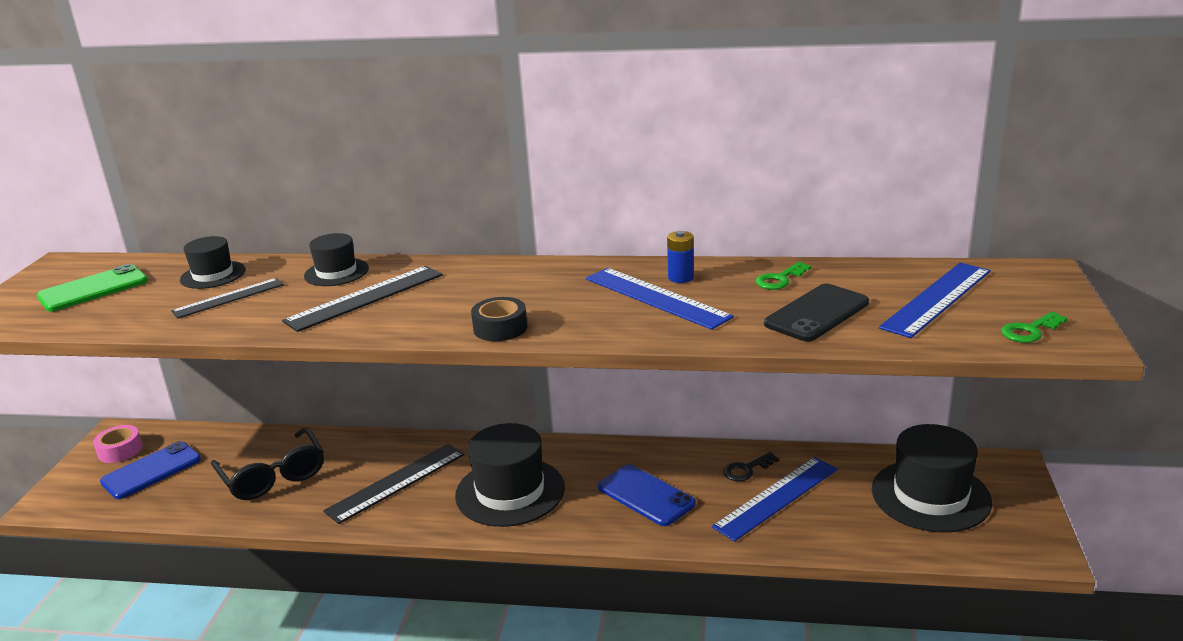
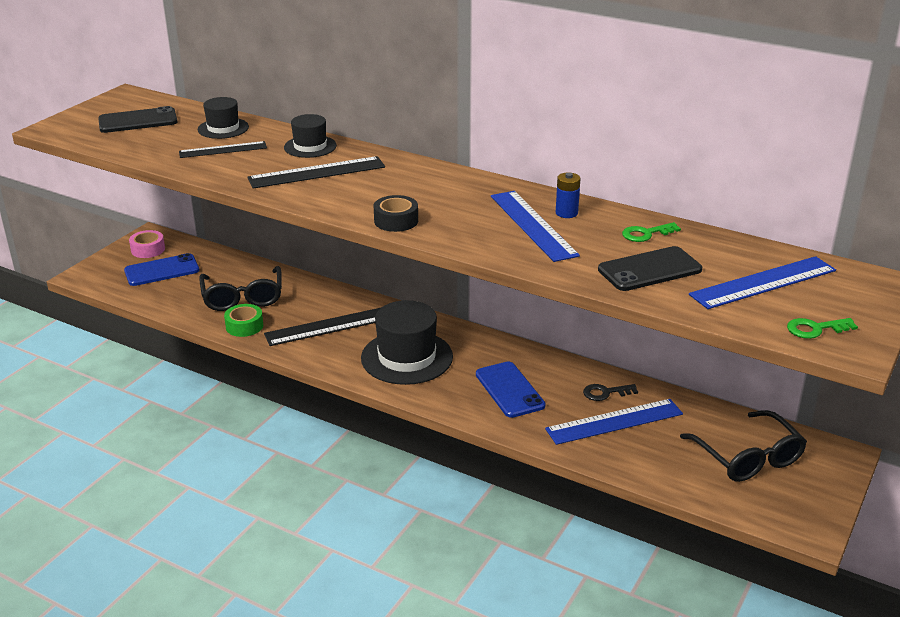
camera: 20 degrees right, 5 degrees up
green phone [37,264,148,312] -> black phone [98,106,177,133]
black hat [872,424,992,533] -> black glasses [680,410,807,482]
none -> green tape [224,304,263,337]

